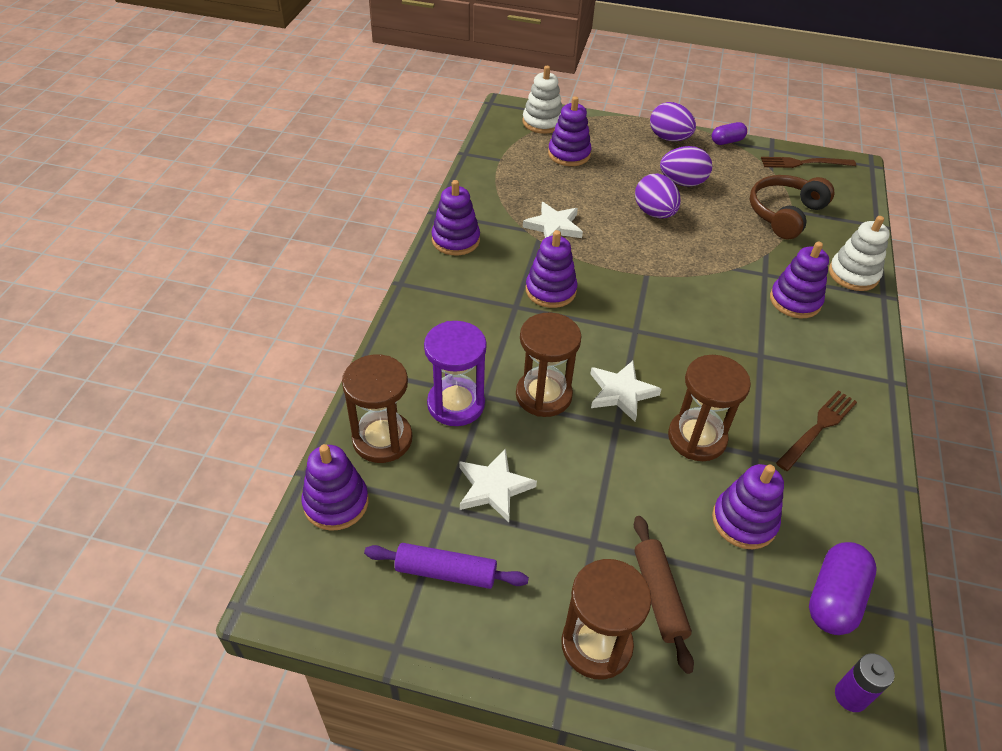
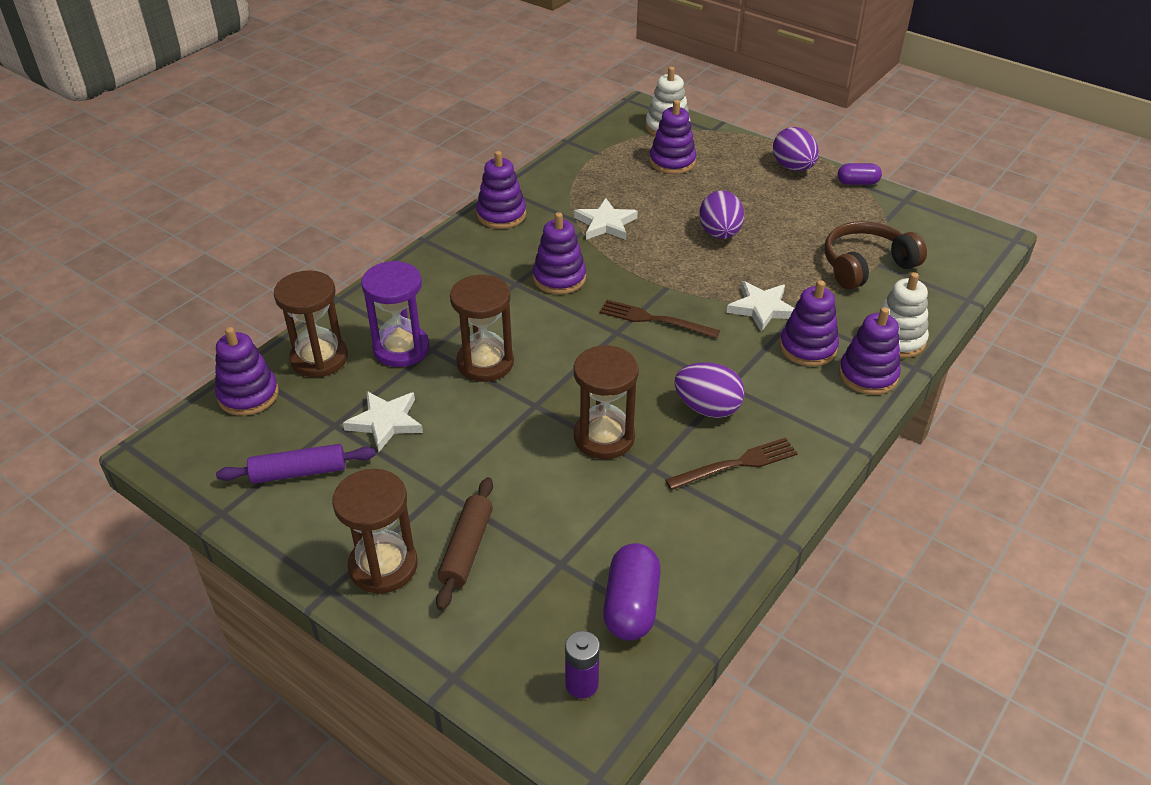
camera: 25 degrees right, 5 degrees down
purple rolling pin [364,543,529,589] -> purple rolling pin turned 45 degrees counterclockwise [216,444,375,484]
white star [590,361,662,422] -> white star moved to [726,281,794,332]
purple egg [660,146,712,187] -> purple egg moved to [674,362,745,418]
purple stacking toy [712,464,784,549] -> purple stacking toy moved to [839,307,901,395]
brown fork [761,157,856,168] -> brown fork moved to [599,300,720,339]
purple capsule [809,542,877,635] -> purple capsule turned 45 degrees counterclockwise [603,543,661,641]

